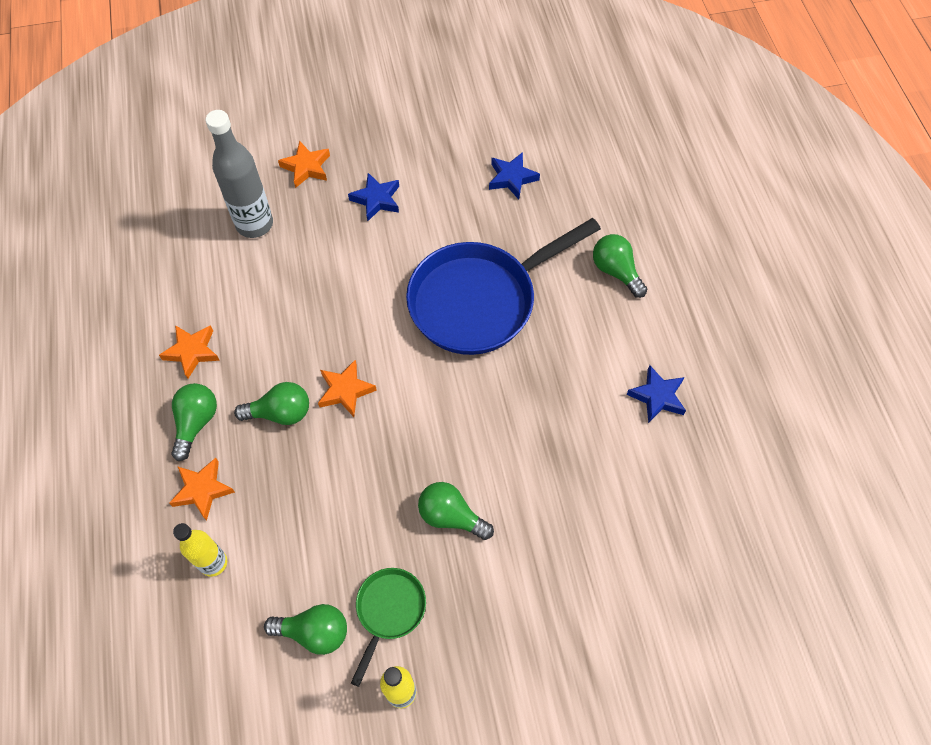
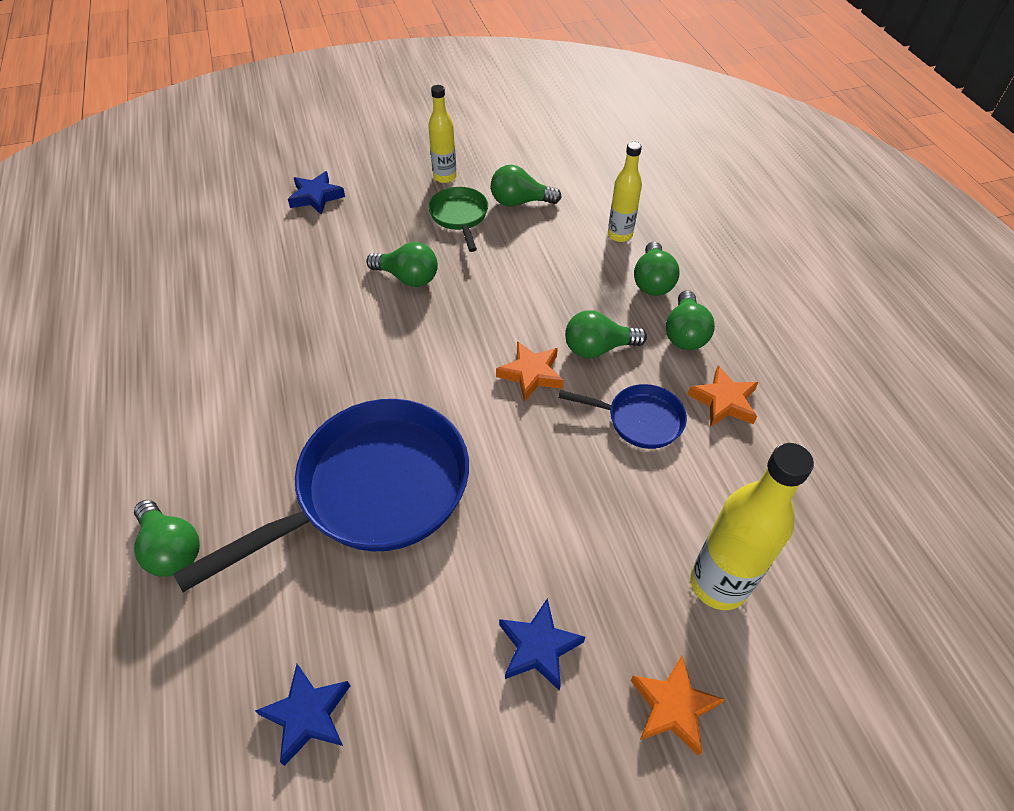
camera: 175 degrees right, 10 degrees down
orange star [169,458,235,521] -> green light bulb [634,241,680,296]
grey bottle [205,110,273,238] -> yellow bottle [690,443,814,610]
green pan [351,568,426,687] -> green pan turned 150 degrees clockwise [428,187,488,252]
blue star [627,365,686,423] -> blue star moved to [288,171,345,215]
none -> blue pan [558,384,687,449]

